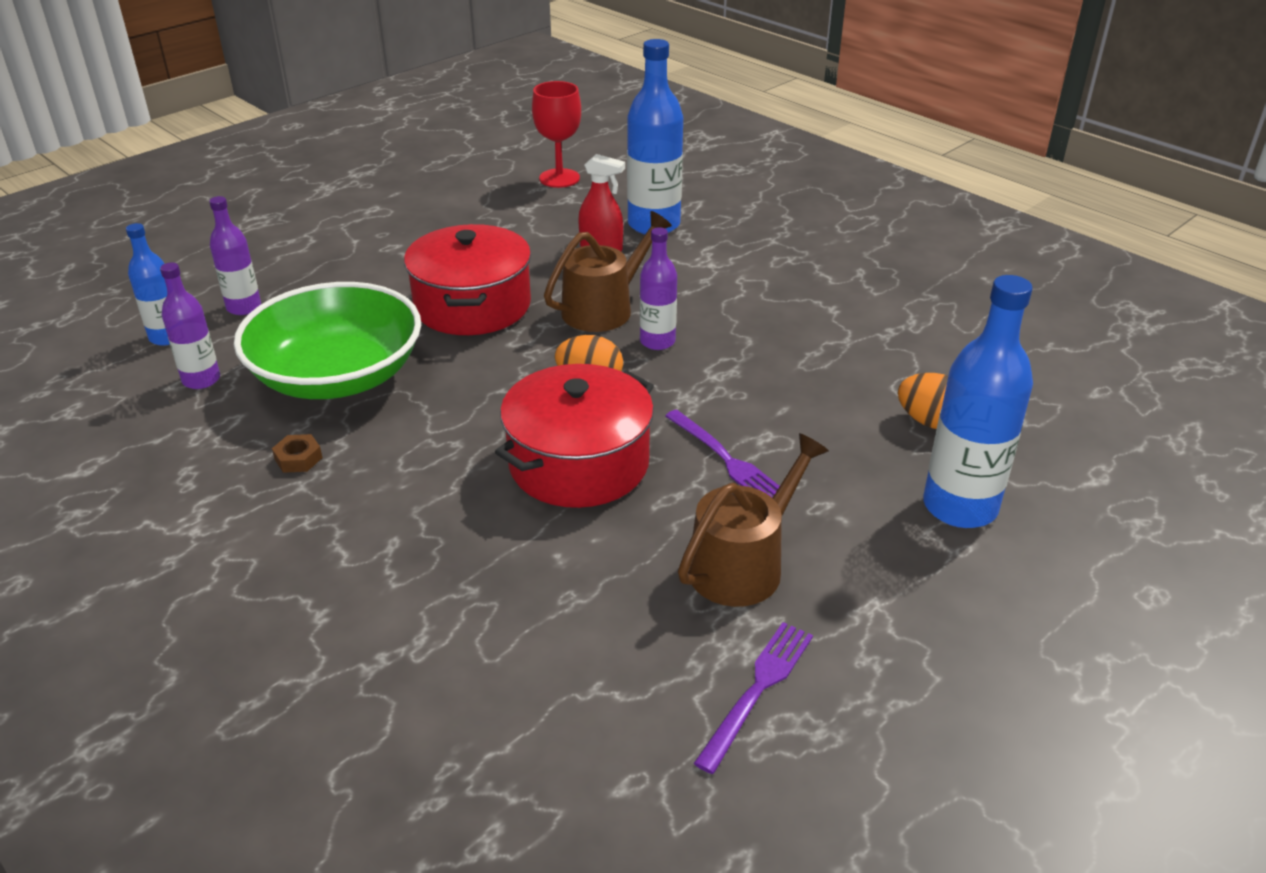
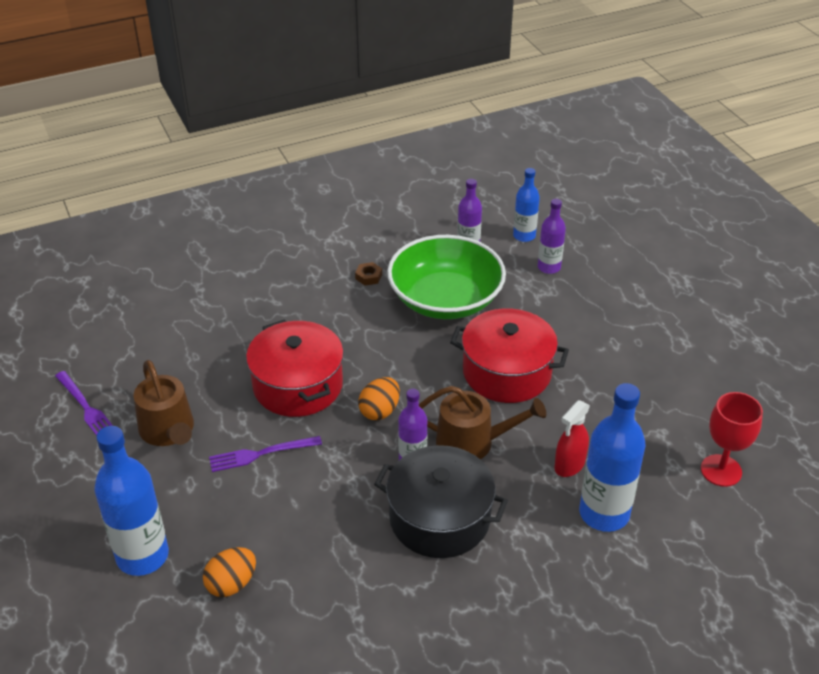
camera: 110 degrees right, 5 degrees up
brown watering can [544,211,672,332] -> brown watering can turned 60 degrees counterclockwise [419,386,546,459]
none -> black pot [374,445,508,558]

